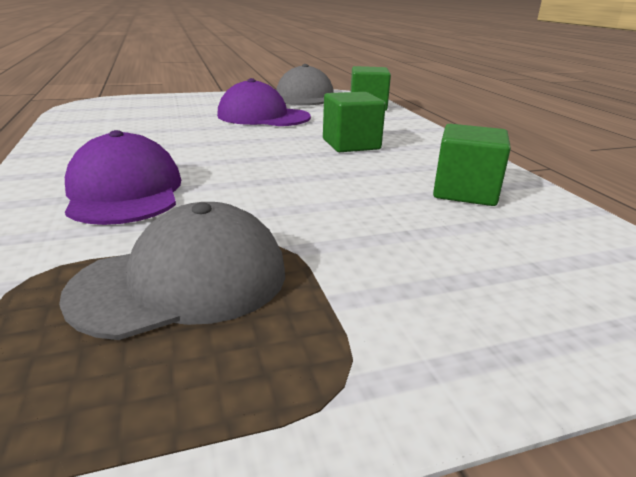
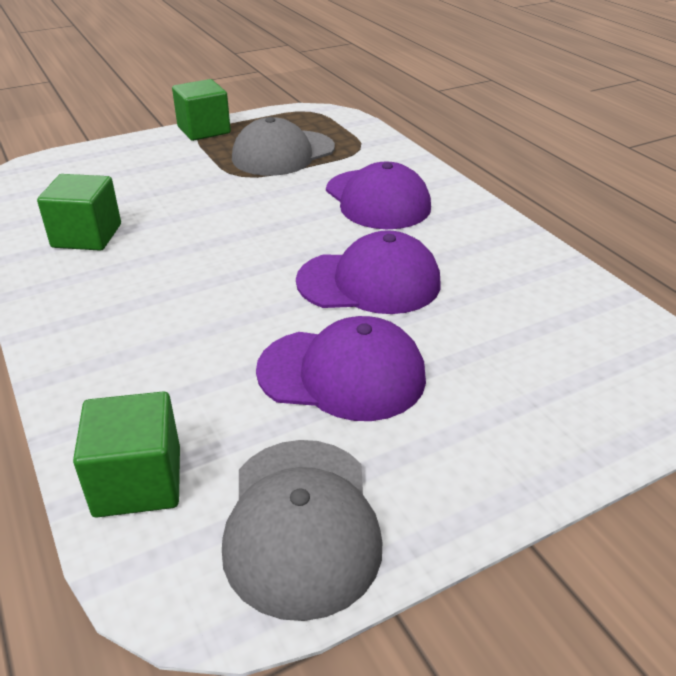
camera: 170 degrees right, 10 degrees up
green cube [323,92,386,152] -> green cube moved to [172,79,231,141]
none -> purple cap [296,230,440,314]

